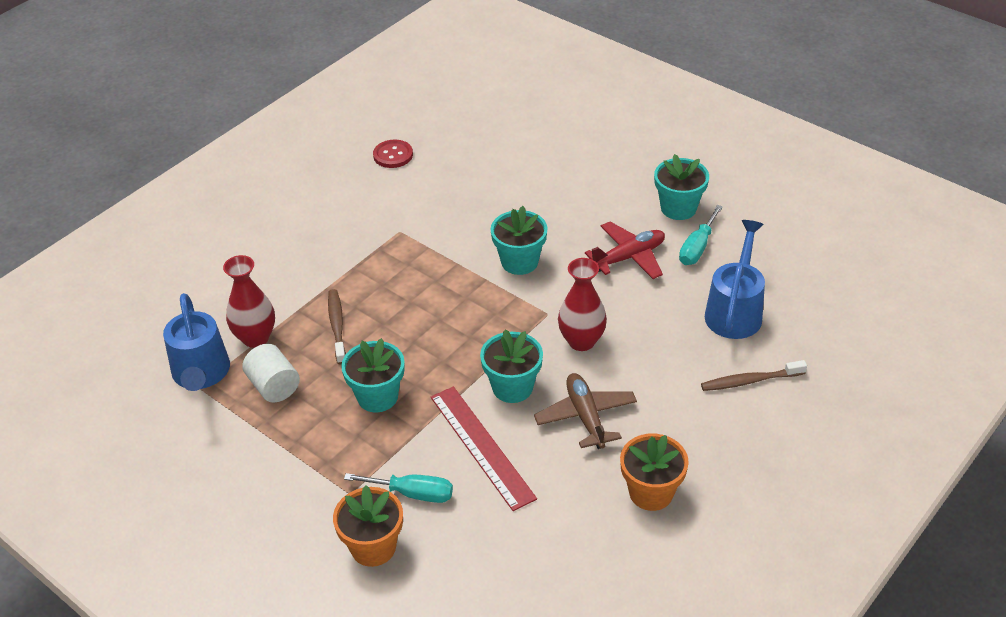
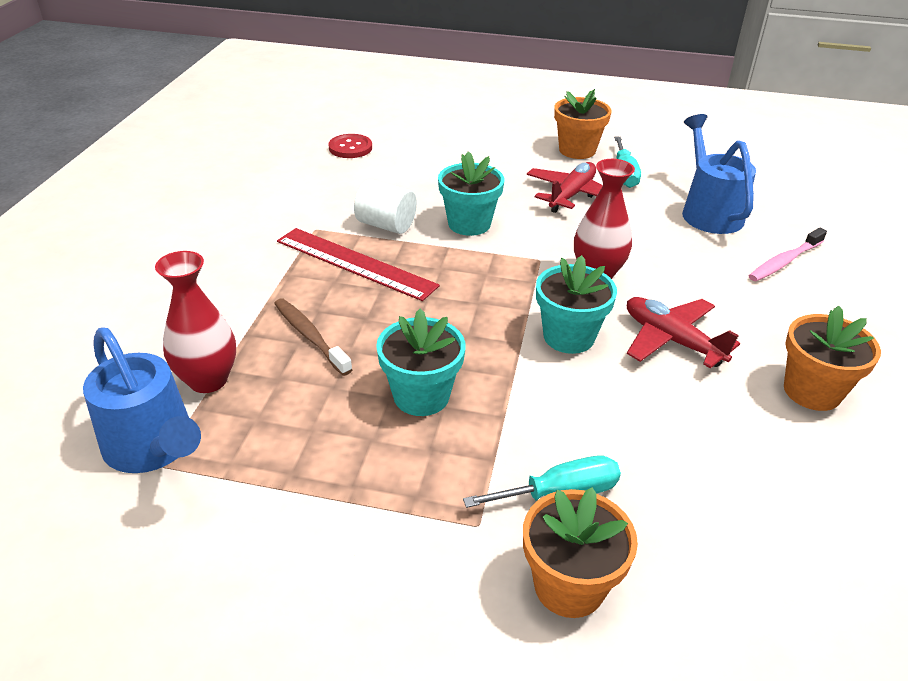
camera: 30 degrees left, 5 degrees down
white cylinder [242,344,300,403] -> white cylinder moved to [354,179,417,234]
red button [373,140,413,168] -> red button moved to [329,134,372,158]
red ruler [431,386,537,511] -> red ruler moved to [277,228,440,301]
brown plane [534,373,637,449] -> red plane [627,297,740,369]
turquoise flower pot [654,154,709,220] -> orange flower pot [554,89,612,159]
brown toothbrush [701,360,807,391] -> pink toothbrush [749,228,827,281]

